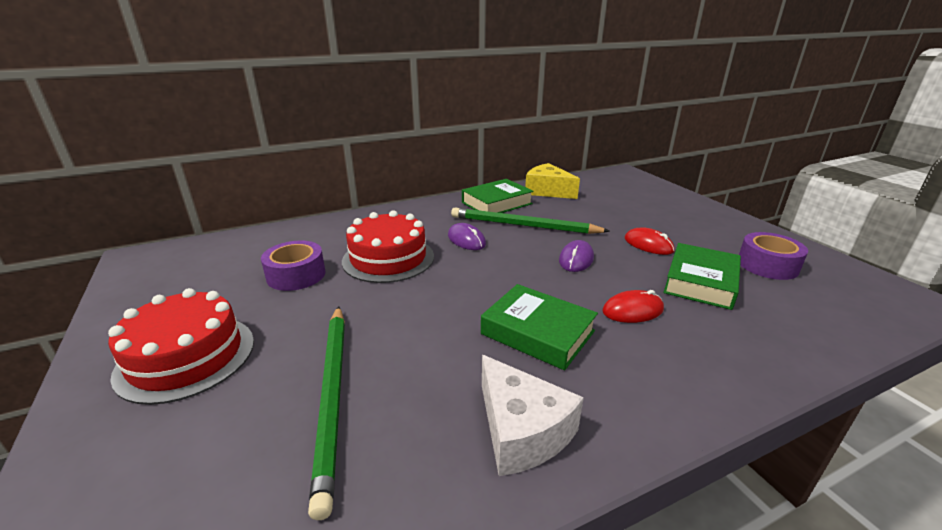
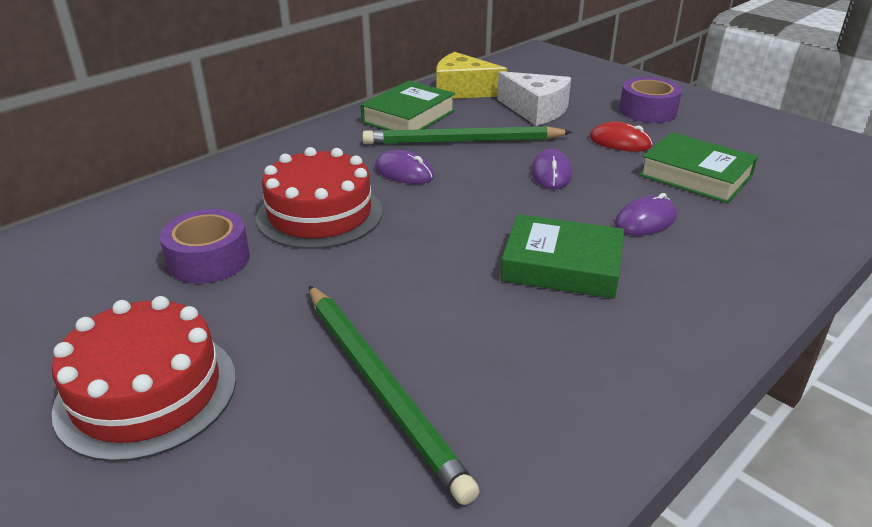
camera: 20 degrees left, 5 degrees up
white cheese [482,355,584,476] -> white cheese moved to [497,71,571,126]
red mouse [603,290,664,323] -> purple mouse [615,193,677,236]
green book [663,243,741,310] -> green book turned 60 degrees counterclockwise [639,132,758,203]
purple tape [739,232,808,280] -> purple tape moved to [619,77,682,123]

